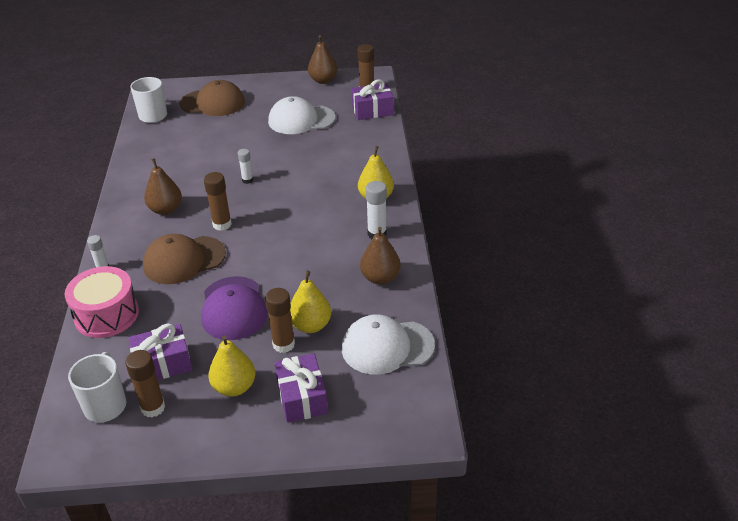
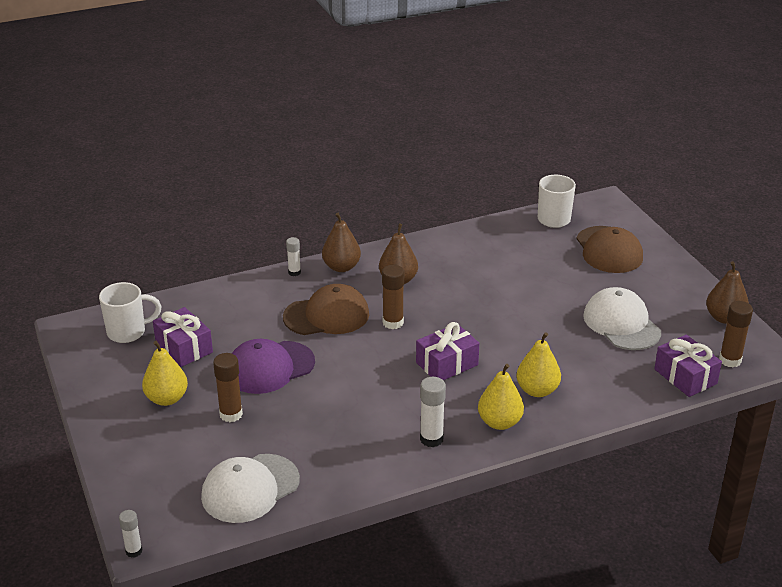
camera: 70 degrees right, 5 degrees down
pink drum [65,266,139,338] -> none
brown glue stick [125,350,165,417] -> none
brown cap [143,234,226,284] -> brown cap turned 120 degrees clockwise [283,284,369,335]
white glue stick [238,149,253,184] -> white glue stick moved to [119,510,142,558]
purple gift [275,353,328,423] -> purple gift moved to [416,322,479,380]
yellow pear [290,270,331,333] -> yellow pear moved to [516,332,561,397]
white cap [342,315,435,374] -> white cap turned 105 degrees counterclockwise [201,454,300,523]
brown pear [360,227,401,285] -> brown pear moved to [322,213,361,272]

